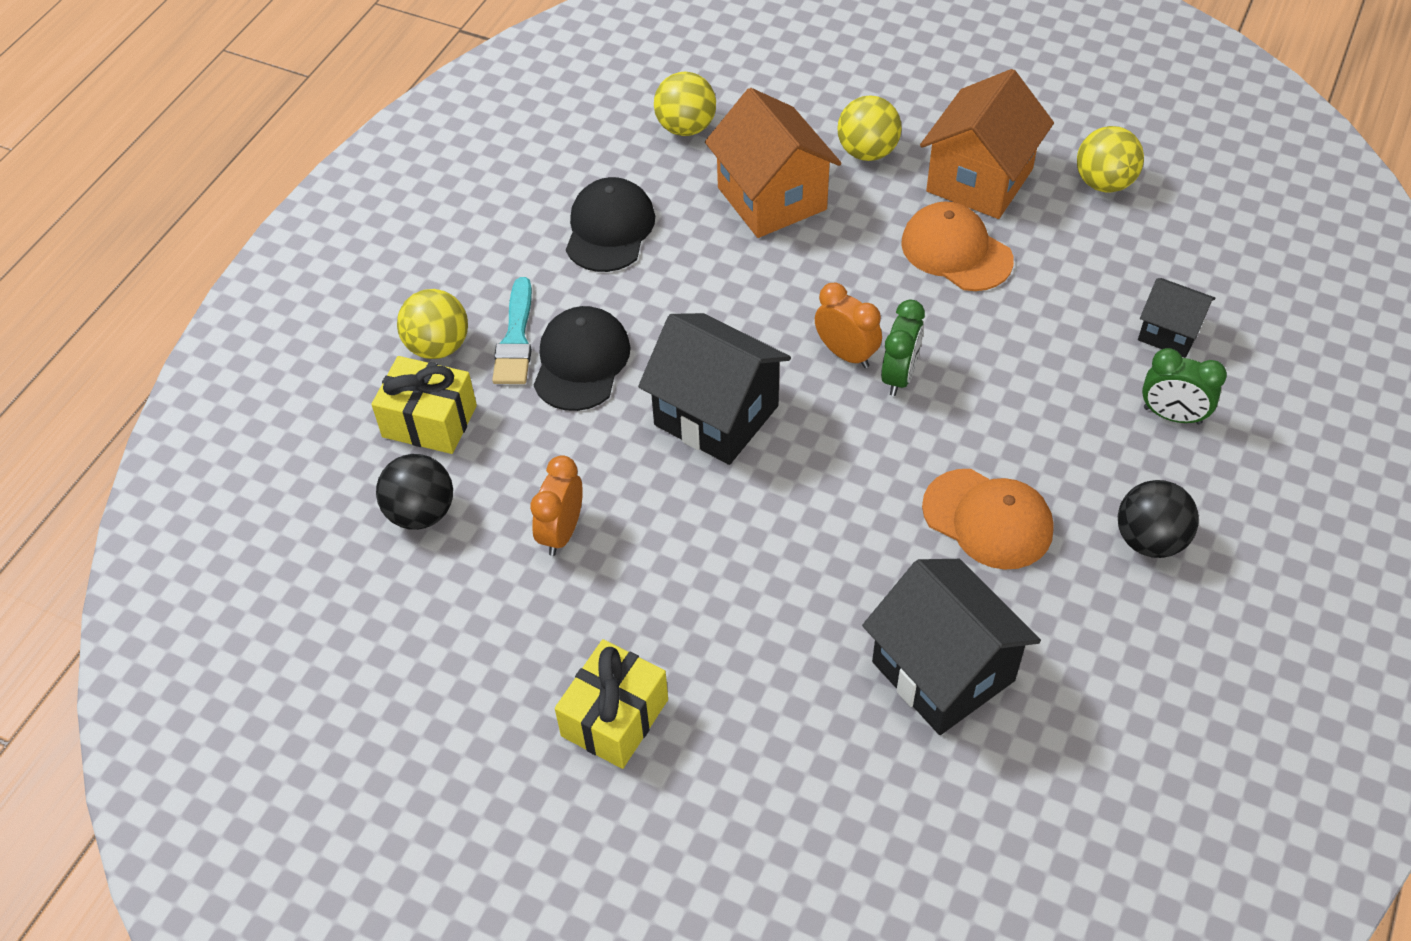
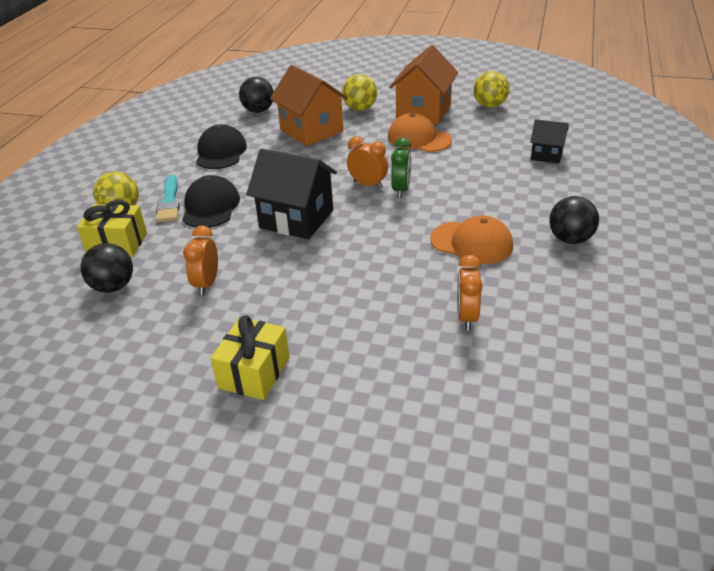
camera: 10 degrees left, 15 degrees down
yellow ball [654,72,716,136] -> black ball [239,77,274,113]
black house [862,559,1041,735] -> orange clock [457,255,483,330]
green clock [1142,348,1227,425] -> none

